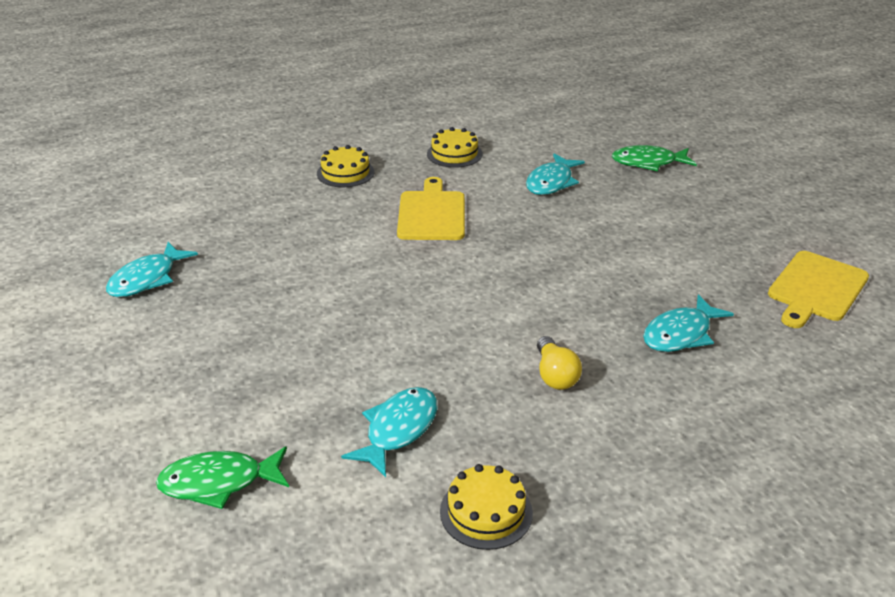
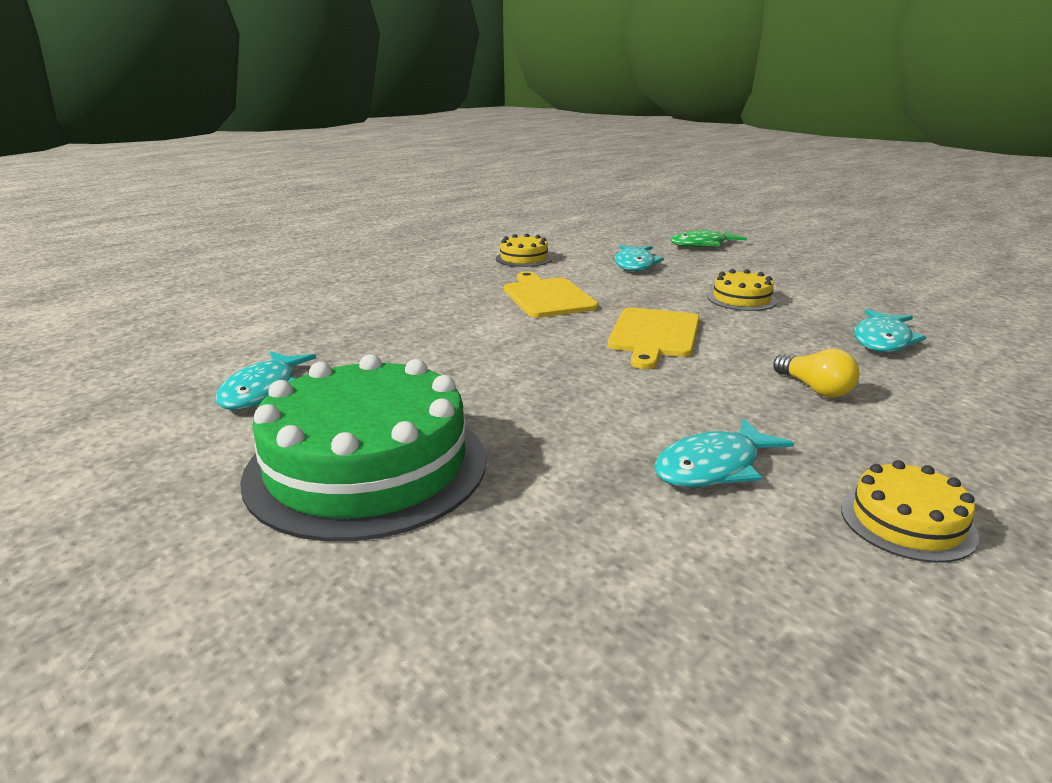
camera: 20 degrees left, 10 degrees down
green fish [156,446,289,509] -> none
yellow cake [317,145,375,187] -> yellow cake moved to [707,269,777,311]
turquoise fish [341,387,438,477] -> turquoise fish turned 135 degrees counterclockwise [654,418,794,487]
yellow cutting board [768,251,869,328] -> yellow cutting board moved to [608,307,700,369]
none -> green cake [240,354,486,542]

